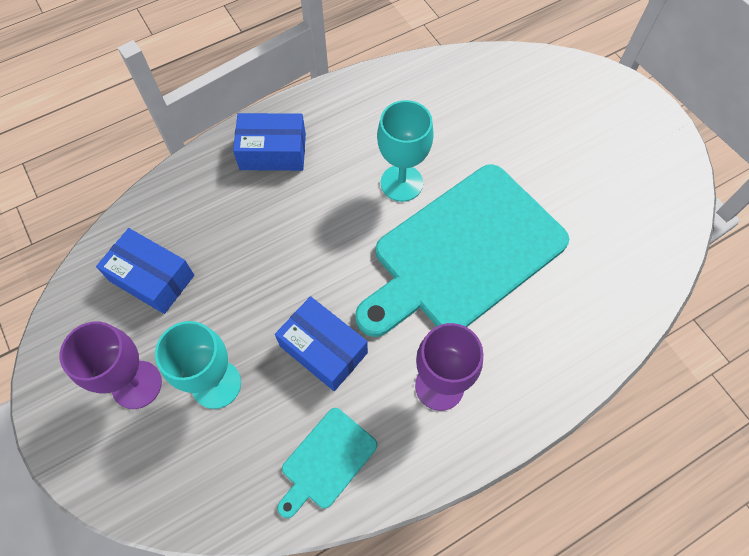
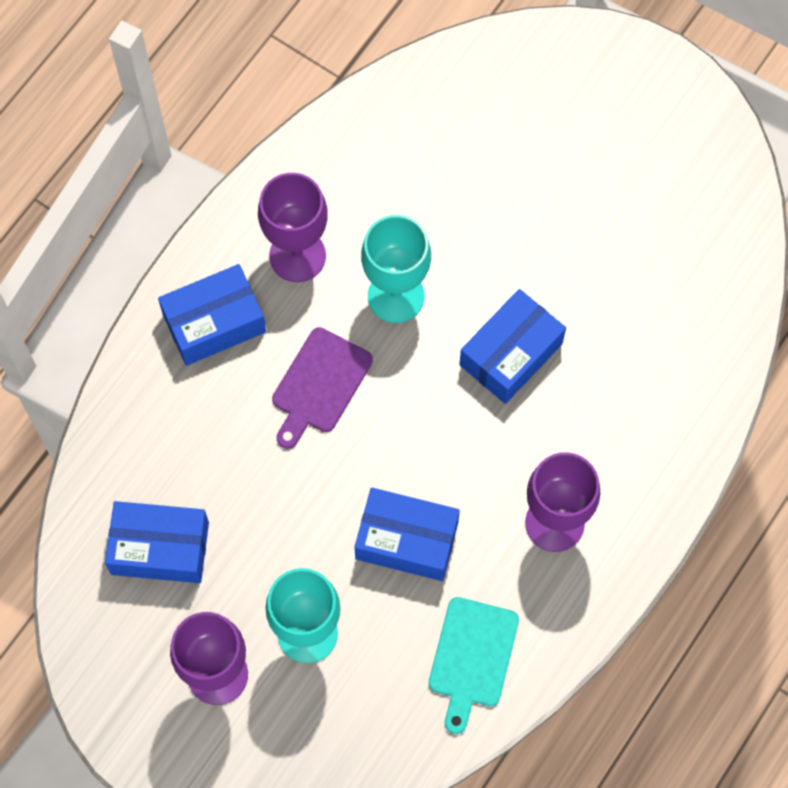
camera: 25 degrees left, 5 degrees up
turquoise cutting board [355,164,569,337] -> blue box [459,289,566,404]
none -> purple goblet [258,173,328,282]
none -> purple cutting board [272,327,373,449]

